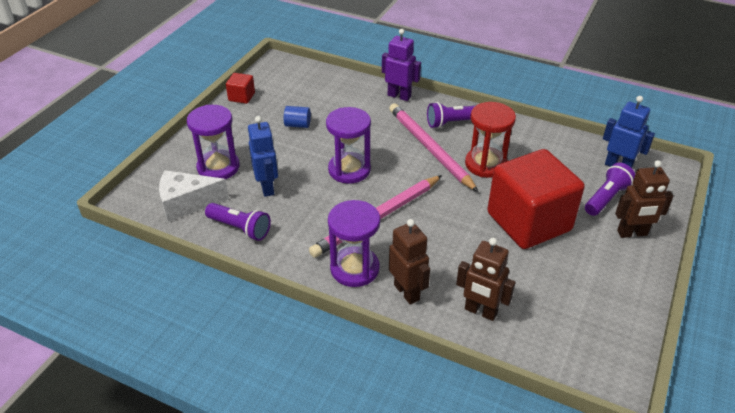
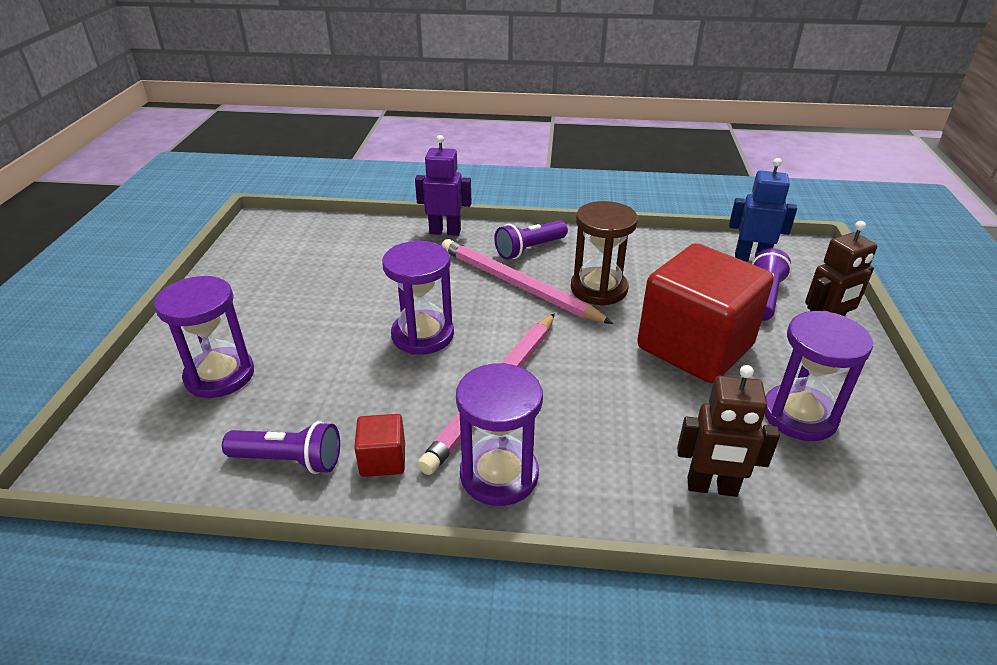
camera: 20 degrees left, 5 degrees down
white cheese [159,170,229,222] -> none
red cube [226,73,255,104] -> red cube moved to [354,414,405,477]
blue robot [248,116,278,197] -> none
blue cylinder [284,106,311,128] -> none
brown robot [389,219,430,305] -> none
red hourglass [465,102,516,178] -> brown hourglass [571,201,638,306]
none -> purple hourglass [765,311,873,441]

